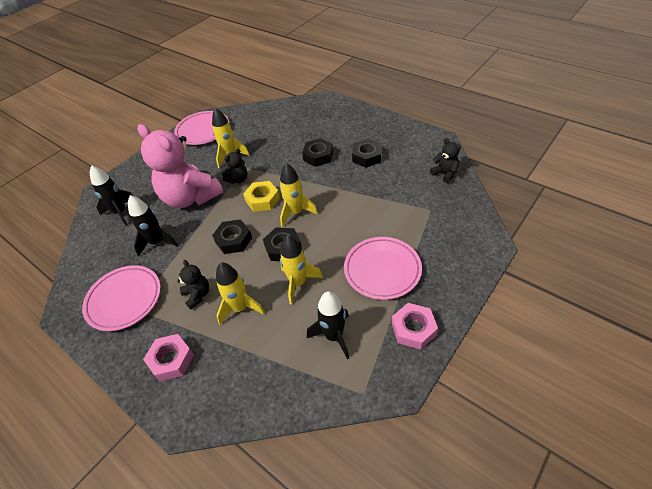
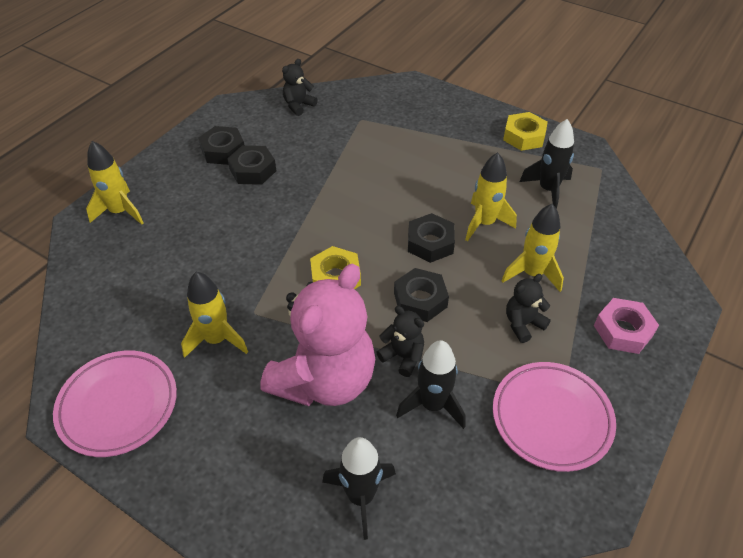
camera: 100 degrees left, 0 degrees up
black teddy bear [222,149,248,184] -> black teddy bear moved to [376,306,424,377]
yellow rocket [279,163,318,227] -> yellow rocket moved to [86,141,143,225]
black nut [302,138,334,167] -> black nut moved to [198,126,244,165]
pink plate [344,237,422,300] -> none
pink nut [392,303,438,350] -> yellow nut [503,112,548,151]

